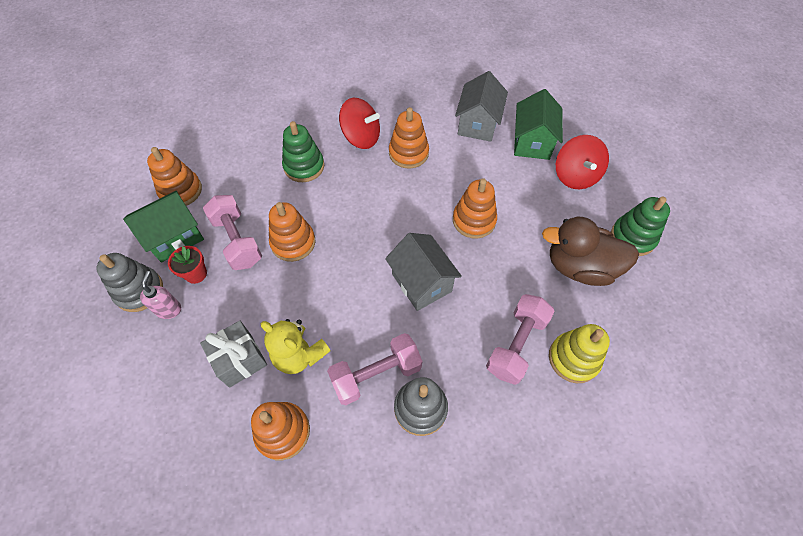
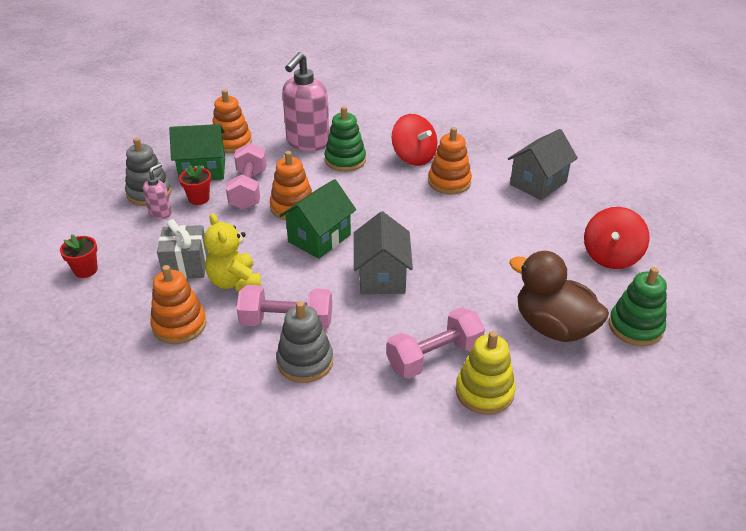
camera: 30 degrees right, 20 degrees down
orange stacking toy [453,178,497,239] -> none
green house [514,89,563,160] -> green house moved to [279,179,356,259]
none -> red flower pot [60,234,98,278]
none -> pink soap dispenser [282,52,329,151]

